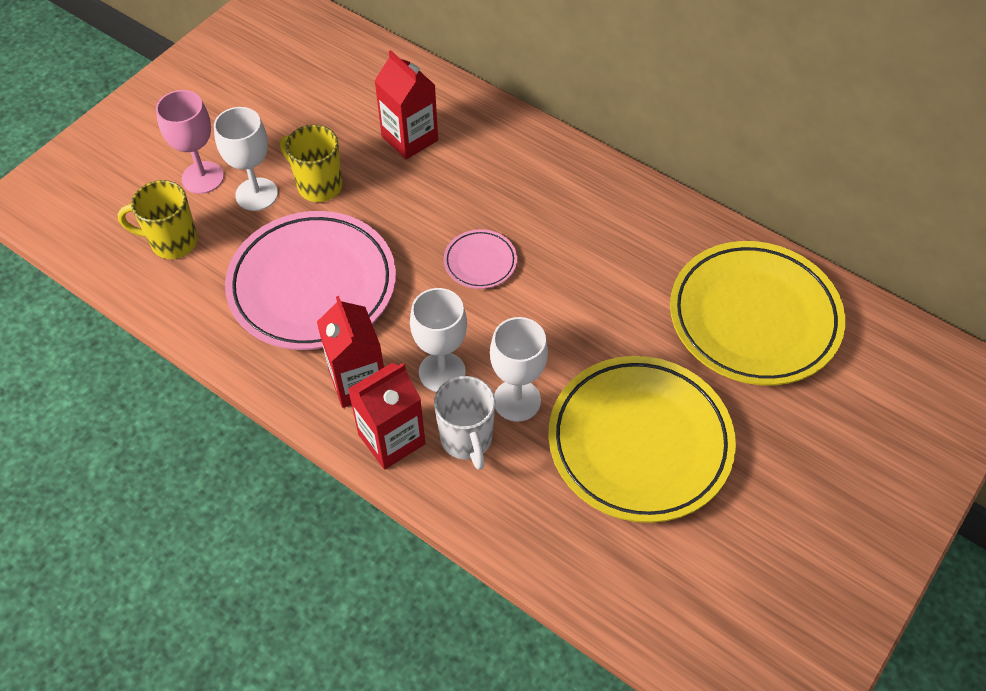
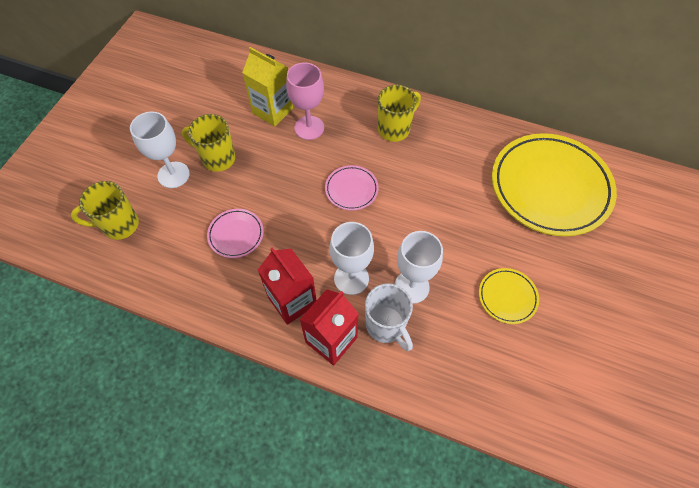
camera: 15 degrees left, 5 degrees up
pink goblet [156,90,224,194] -> pink goblet moved to [286,63,324,140]
pink plate [225,211,396,350] -> pink plate [207,209,264,258], size x0.44
red carton [375,50,438,159] -> yellow carton [242,47,293,126]
yellow plate [549,356,736,523] -> yellow plate [479,268,539,324], size x0.44
none -> yellow mug [378,85,421,142]

